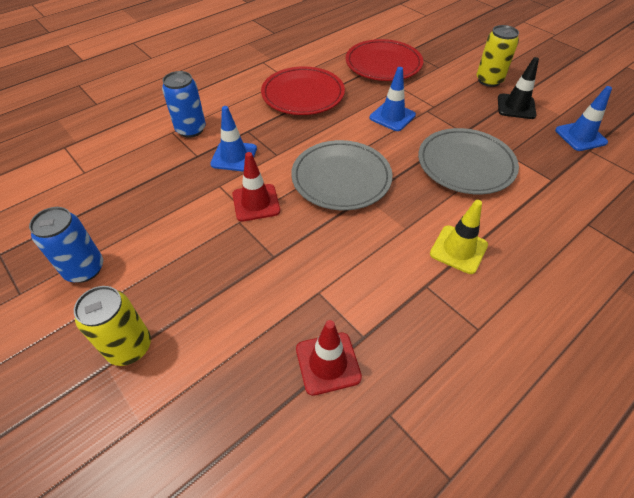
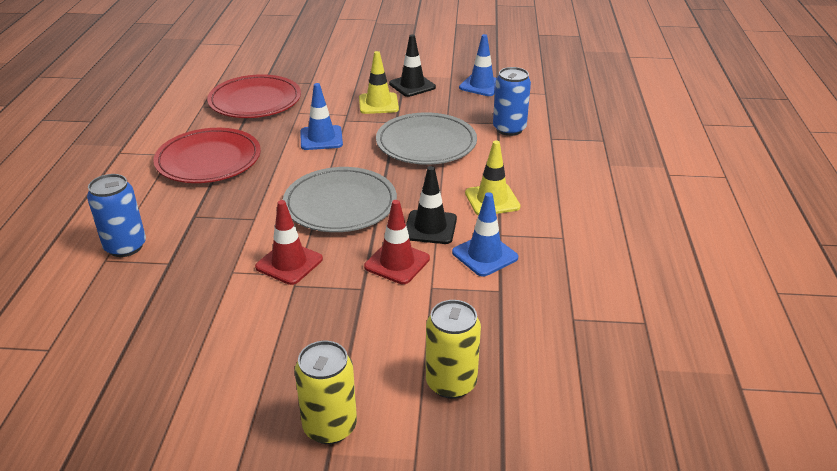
camera: 45 degrees left, 15 degrees down
blue can [29,207,103,283] -> blue can moved to [493,67,531,136]
blue traffic cone [210,106,257,171] -> blue traffic cone moved to [452,192,518,276]
red traffic cone [296,320,362,396] -> red traffic cone moved to [364,200,430,284]
yellow can [477,25,519,87] -> yellow can moved to [426,300,481,399]
none -> yellow traffic cone [359,51,399,114]
none -> black traffic cone [406,166,457,244]

